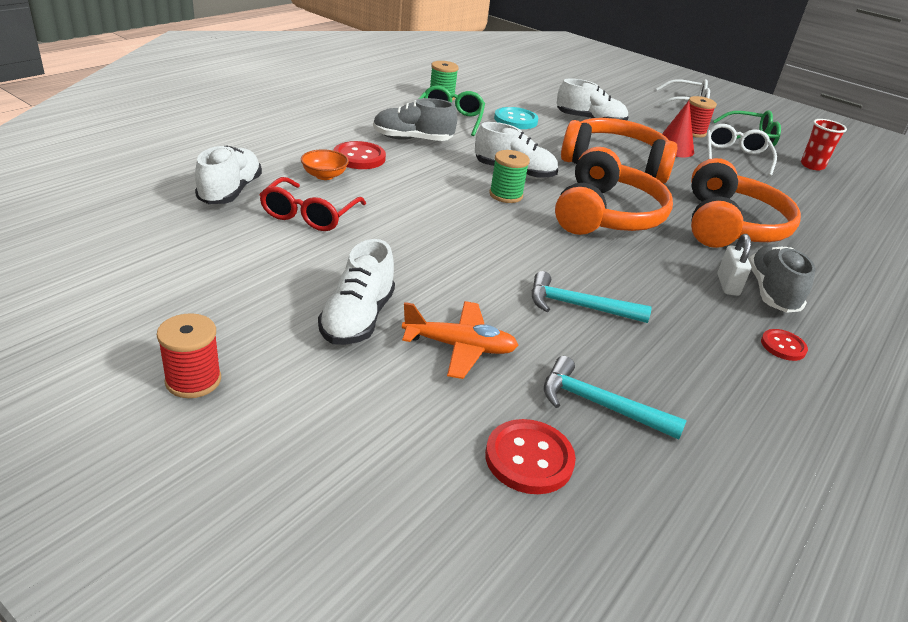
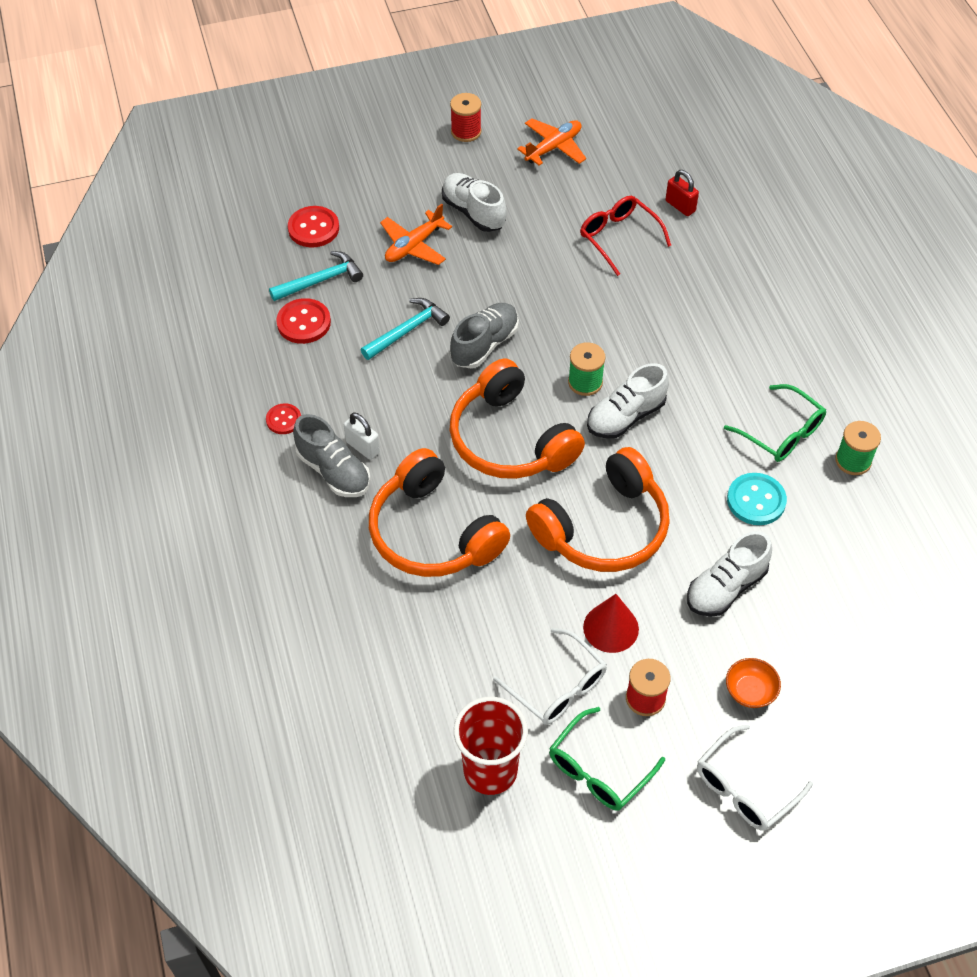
camera: 130 degrees right, 20 degrees up
white shoe [195,145,262,204] -> red padlock [666,170,699,216]
orange bowl [301,149,349,180] -> orange bowl moved to [726,658,781,708]
red button [333,141,386,169] -> red button moved to [276,298,331,344]
grey shoe [373,98,457,141] -> grey shoe moved to [450,303,519,368]
red cup [801,119,847,171] -> red cup [454,697,528,795], size x1.54
none -> orange plane [517,118,586,166]

